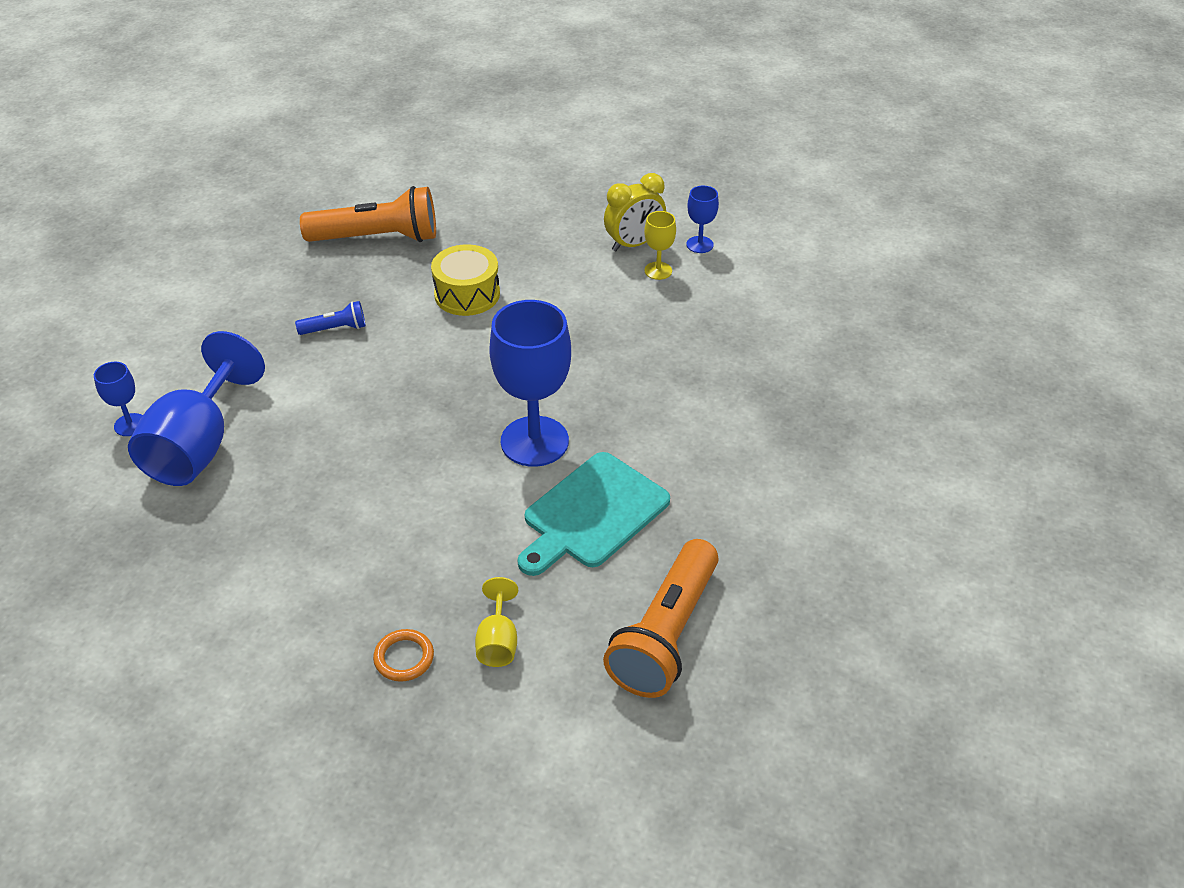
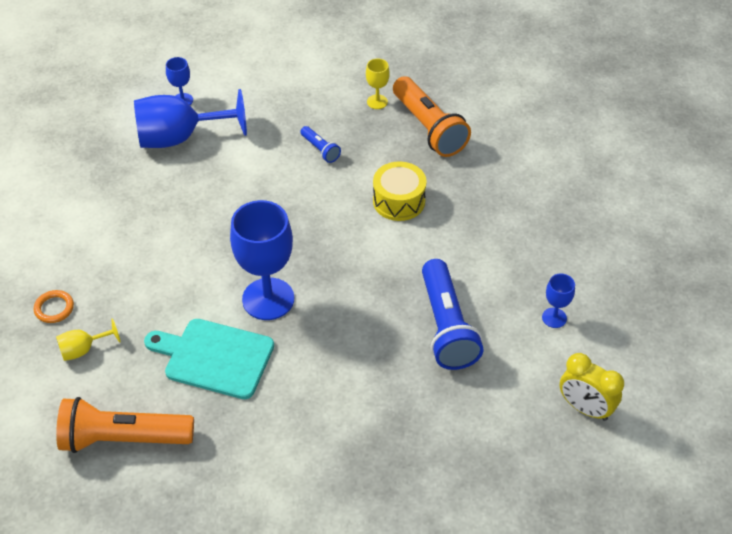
camera: 65 degrees right, 5 degrees up
yellow clock [604,173,666,251] -> yellow clock moved to [560,353,624,421]
yellow goblet [644,211,676,280] -> yellow goblet moved to [366,59,390,109]
none -> blue flashlight [422,259,484,370]

